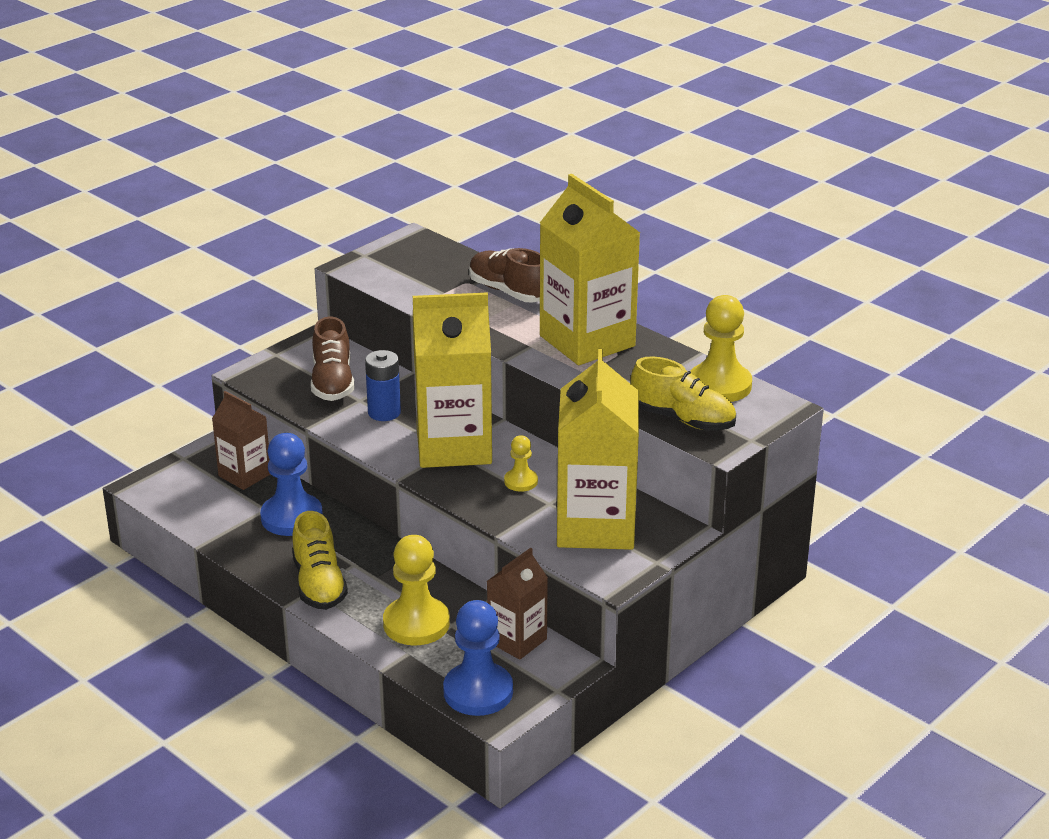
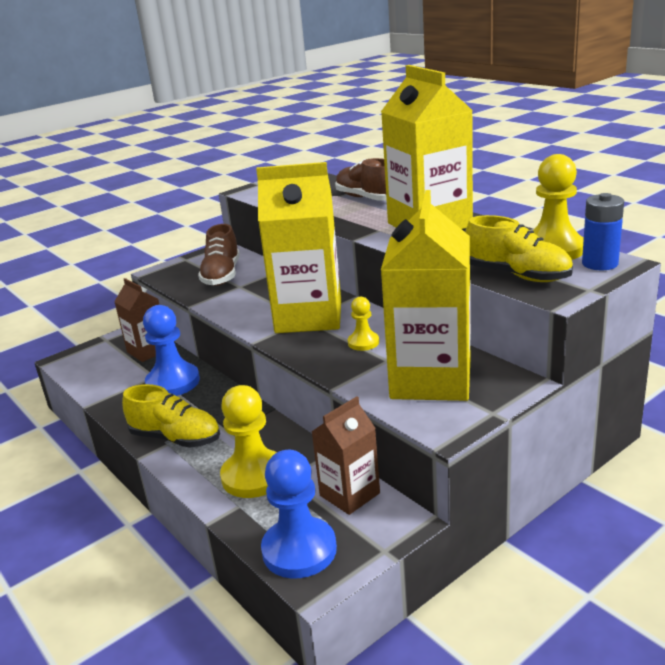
camera: 10 degrees right, 5 degrees down
yellow shoe [292,511,348,610] -> yellow shoe turned 60 degrees counterclockwise [122,384,220,448]
blue battery [365,350,401,421] -> blue battery moved to [582,193,624,270]

